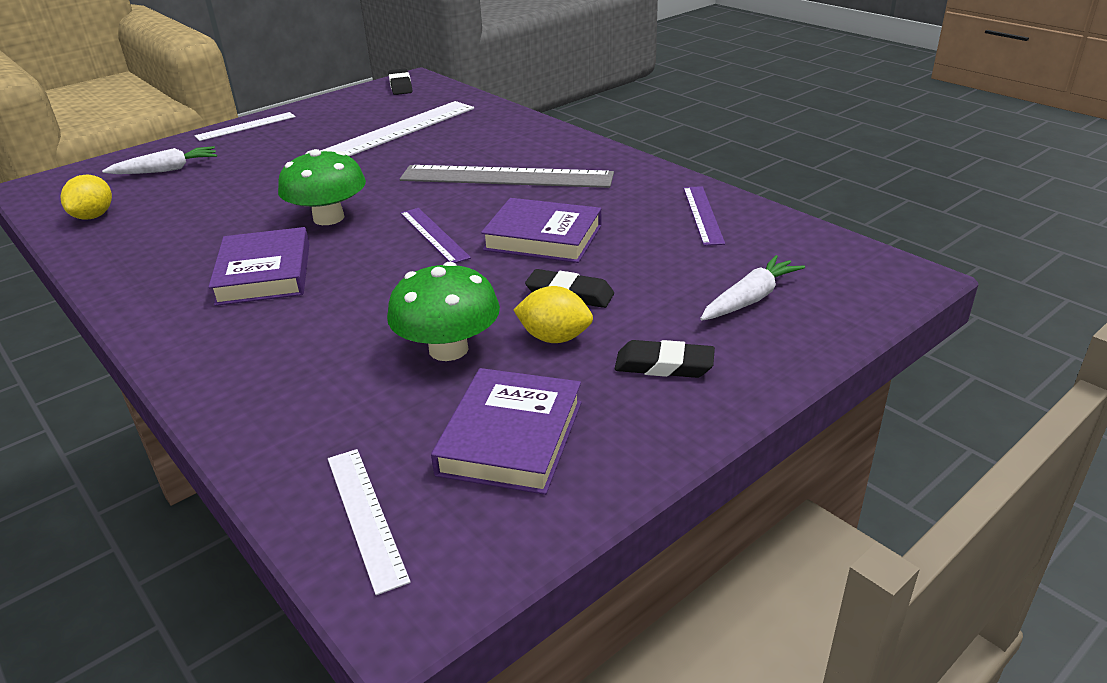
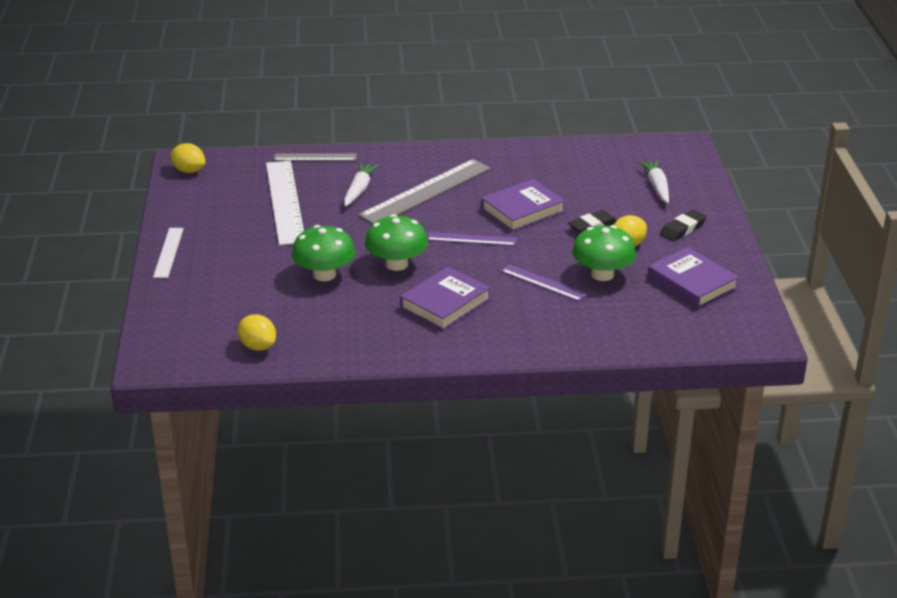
camera: 55 degrees left, 0 degrees up
white carrot [102,146,217,174] -> white carrot moved to [344,163,379,207]
purple book [208,227,310,306] -> purple book turned 75 degrees counterclockwise [400,266,491,330]
white ruler [328,449,410,595] -> none
black eraser [388,69,412,95] -> yellow lemon [170,143,205,173]
purple ruler [683,186,725,246] -> purple ruler moved to [501,264,588,302]
none -> grey ruler [274,153,357,161]
none -> green mushroom [291,225,356,281]

